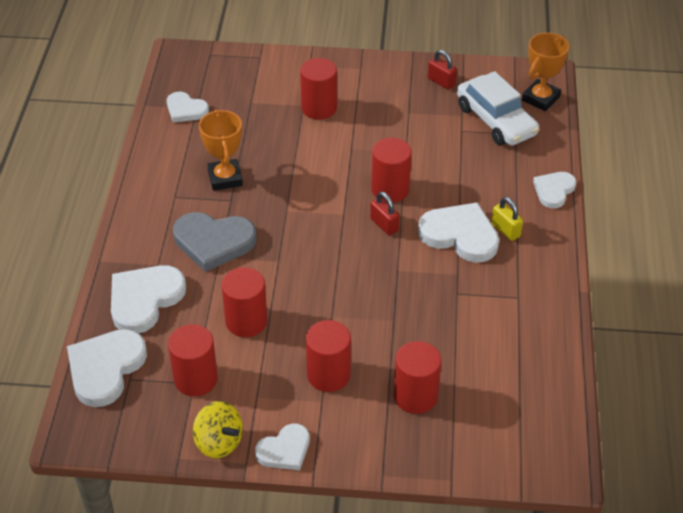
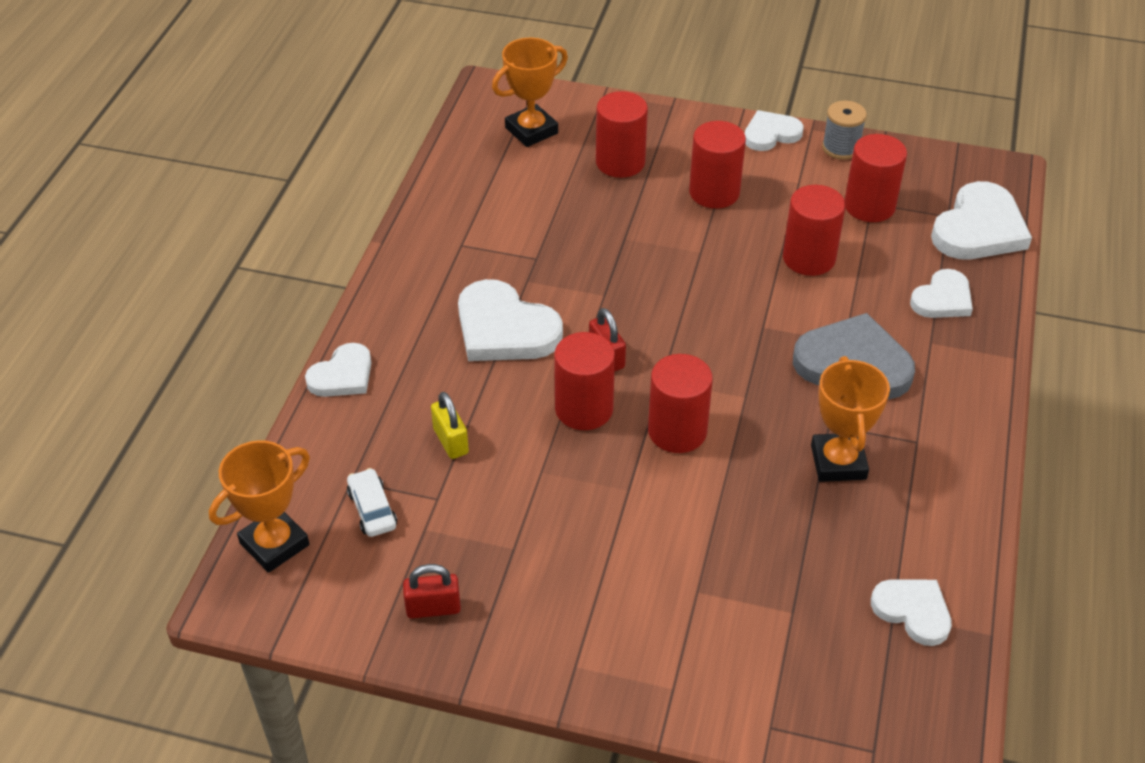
camera: 170 degrees left, 0 degrees up
white heart [111,265,186,334] -> white heart [910,269,973,318], size x0.61
yellow spinning top [193,401,243,458] -> grey spool [822,101,867,160]
red cylinder [300,58,337,120] -> red cylinder moved to [648,354,713,453]
red padlock [428,50,457,90] -> red padlock turned 60 degrees counterclockwise [403,564,461,619]
white car [457,71,539,146] -> white car [347,468,397,537], size x0.48
yellow padlock [492,197,523,241] -> yellow padlock moved to [431,392,469,459]
none -> orange trophy [492,38,568,147]

